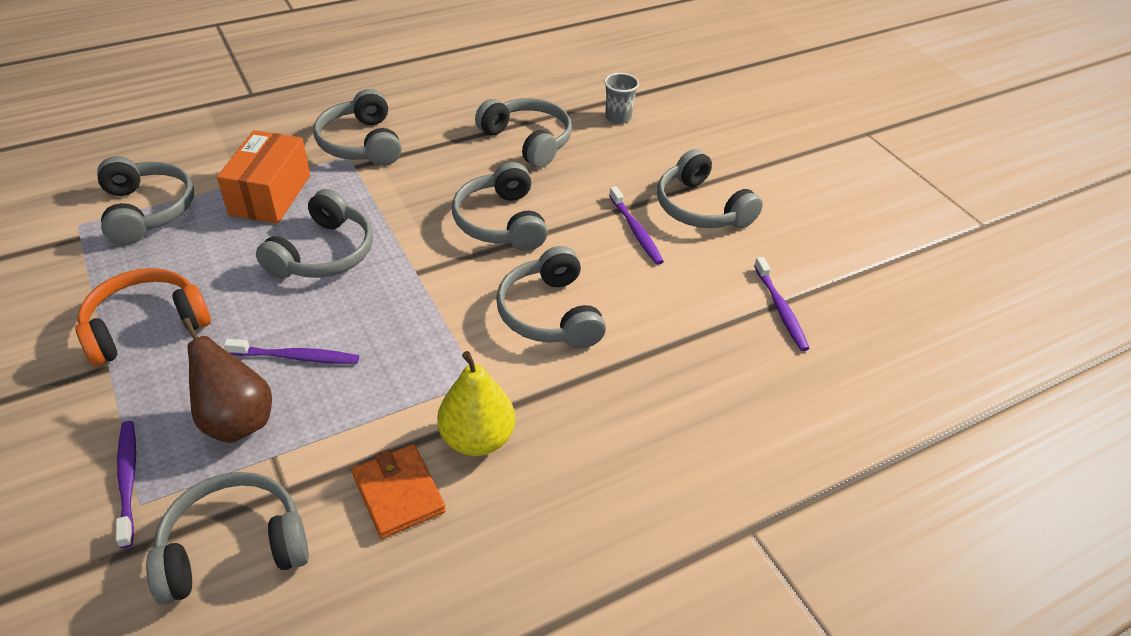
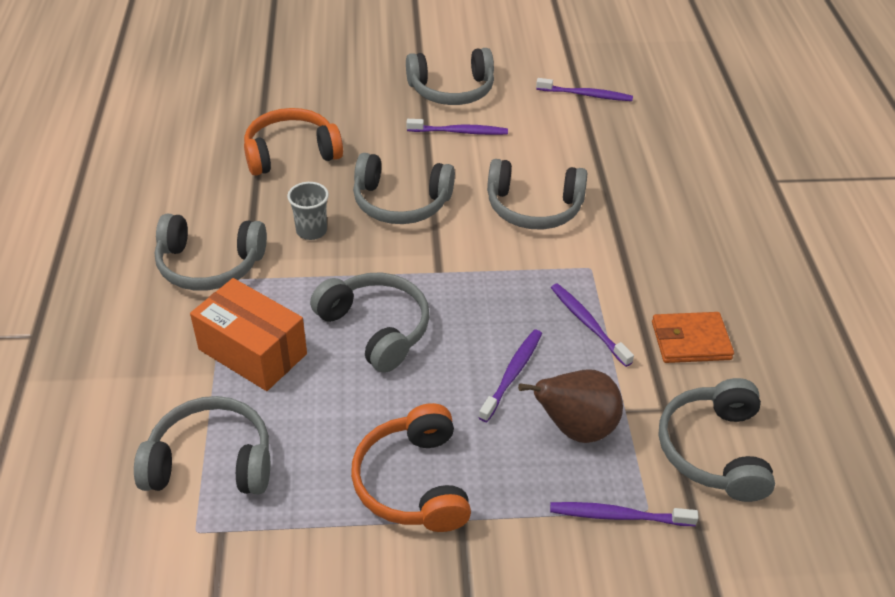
camera: 65 degrees left, 0 degrees up
yellow pear [437,351,515,456] -> none
grey headphones [475,98,572,168] -> orange headphones [244,108,343,176]
grey cup [604,73,639,124] -> grey cup moved to [287,182,329,240]
none -> purple toothbrush [551,283,634,367]

